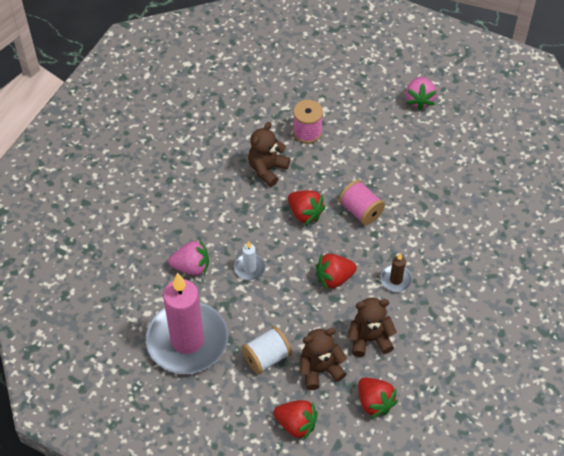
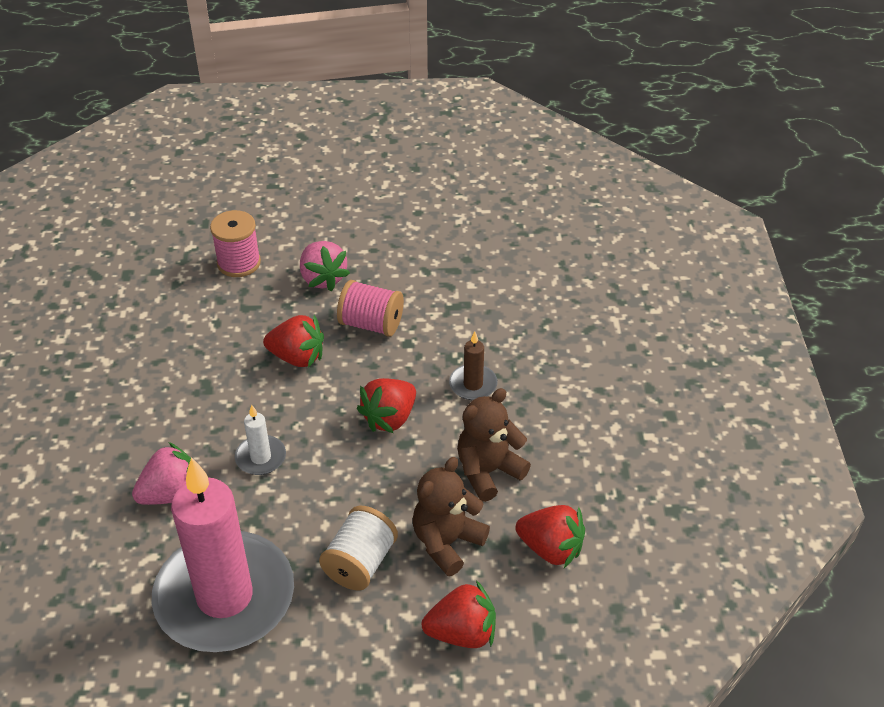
camera: 30 degrees left, 10 degrees down
brown teddy bear [248,122,290,187] -> none
pink strawberry [405,77,437,111] -> pink strawberry moved to [300,241,350,291]

